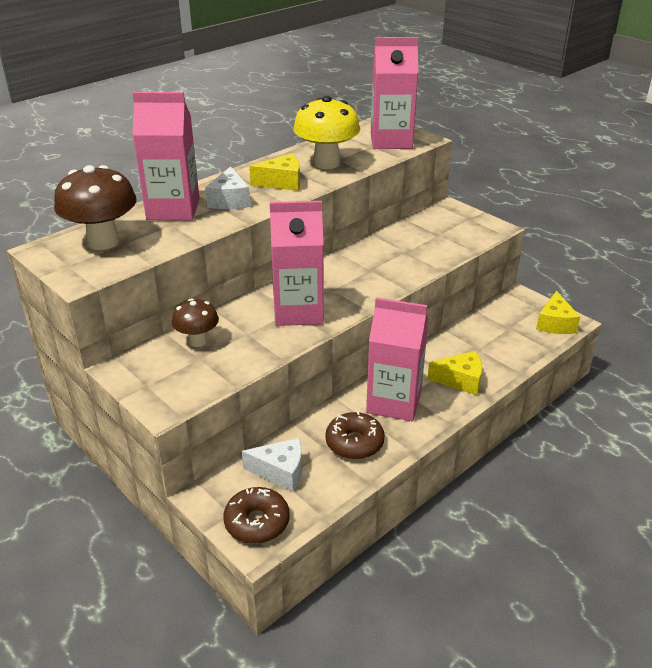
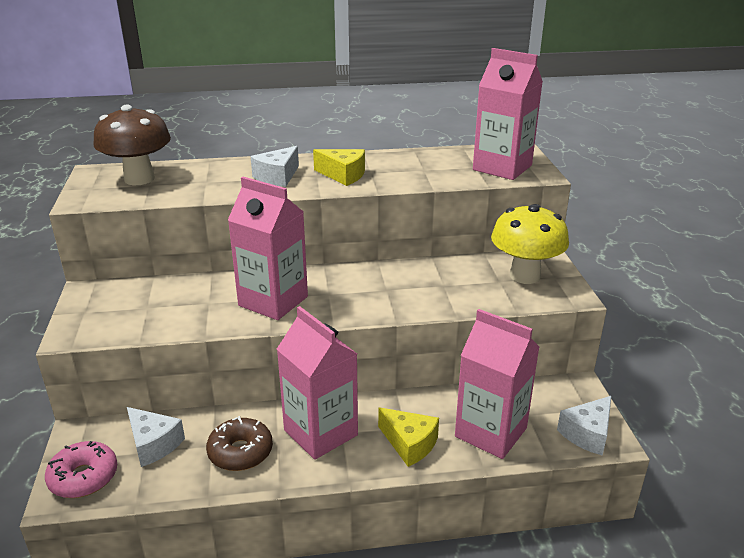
camera: 35 degrees right, 5 degrees down
pink carton [132,92,200,220] -> pink carton moved to [455,309,540,459]
brown mushroom [172,298,219,347] -> none
brown donut [223,487,290,544] -> pink donut [45,441,117,498]
yellow mushroom [293,96,360,169] -> yellow mushroom moved to [491,204,569,284]
yellow cheese [536,291,580,334] -> white cheese [557,396,611,456]

